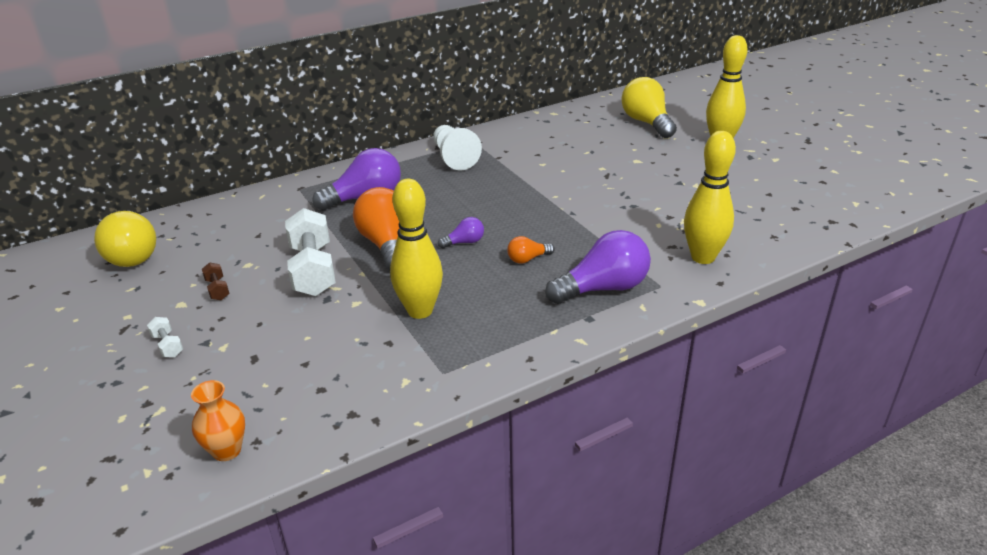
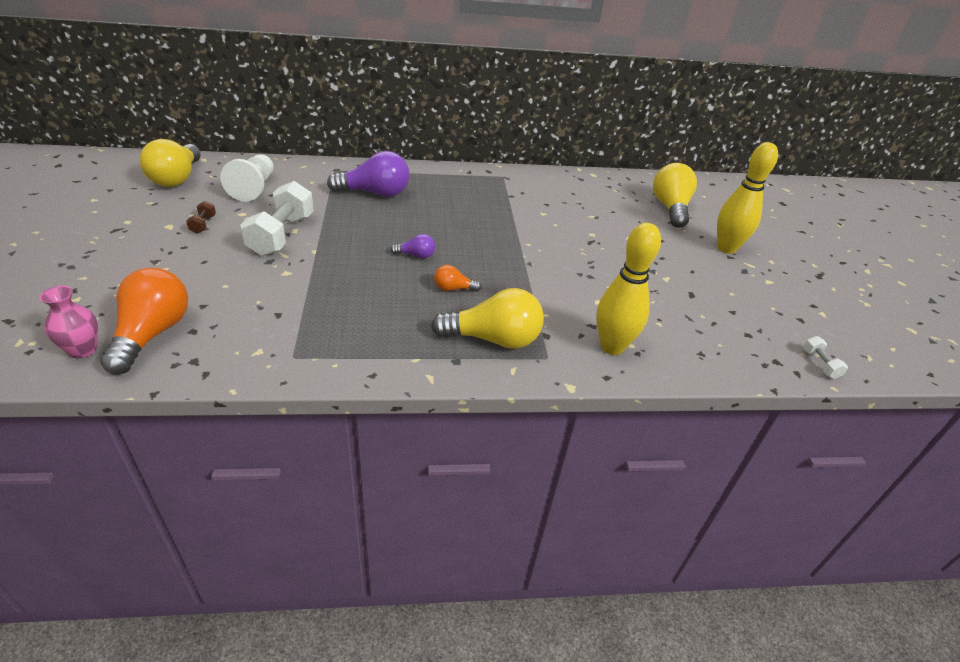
camera: 20 degrees right, 5 degrees up
white dumbbell [147,317,183,357] -> white dumbbell moved to [803,336,848,379]
orange vase [191,380,245,461] -> pink vase [39,286,98,359]
orange light bulb [353,187,399,270] -> orange light bulb moved to [100,268,188,375]
yellow bowling pin [390,179,443,319] -> none
white pawn [433,125,482,170] -> white pawn moved to [220,154,274,202]
purple light bulb [545,230,651,304] -> yellow light bulb [431,288,544,349]

